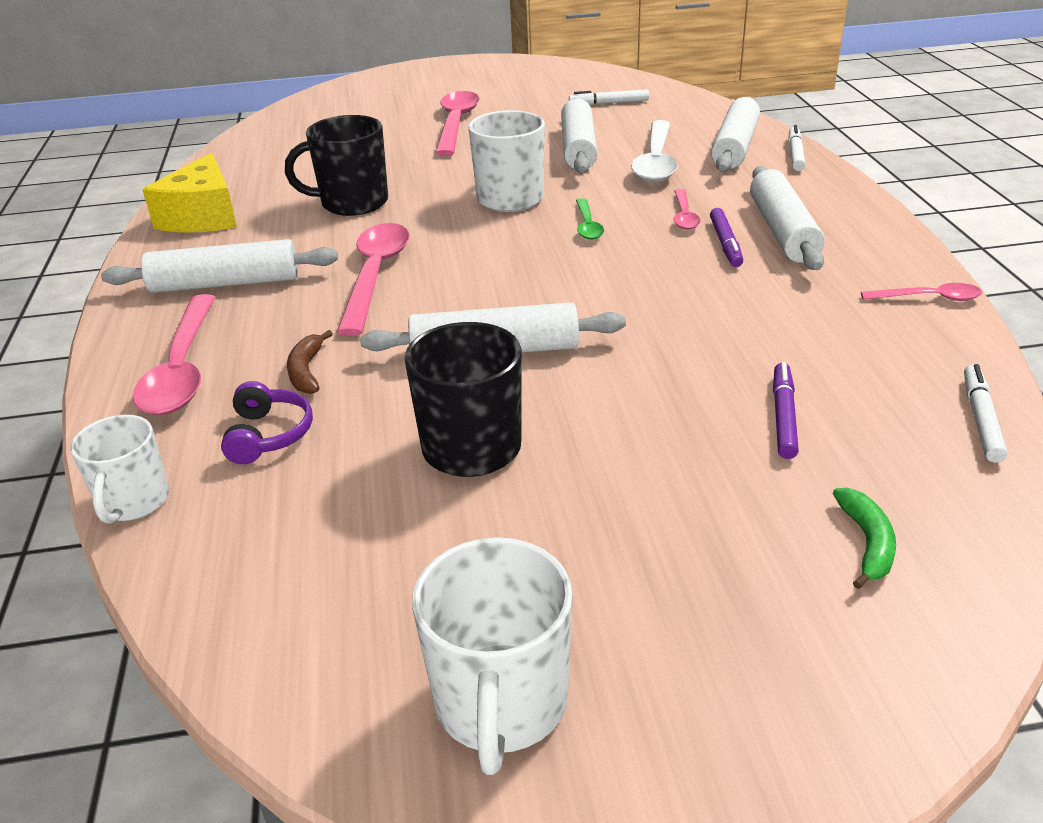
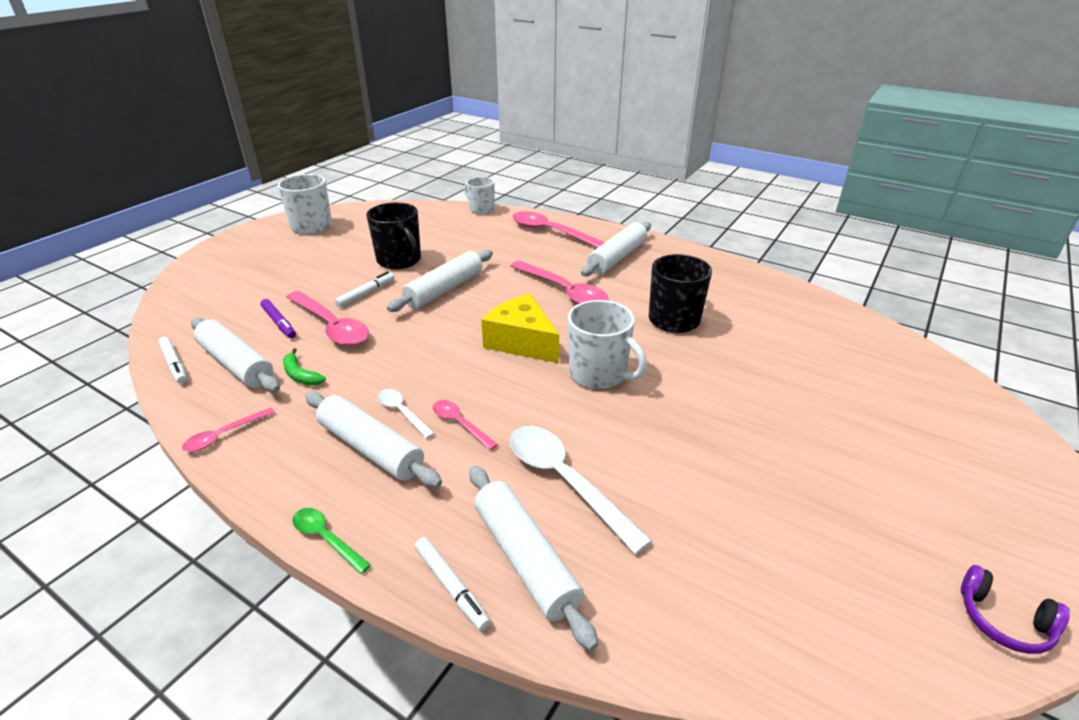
camera: 130 degrees right, 0 degrees up
yellow cheese [142,153,237,232] -> yellow cheese moved to [481,294,559,363]
purple headphones [221,381,313,464] -> purple headphones moved to [961,565,1070,654]
brown banana [287,330,333,394] -> none
pink spoon [435,91,479,156] -> pink spoon moved to [287,291,369,346]
white rolling pin [561,98,598,173] -> white rolling pin moved to [191,318,280,392]
white marker [569,89,649,105] -> white marker moved to [335,271,395,307]
green spoon [576,198,604,240] -> green spoon moved to [292,508,371,574]
purple marker [710,208,743,267] -> white spoon [377,389,435,439]
green banana [833,488,896,589] -> green banana moved to [283,348,326,385]

